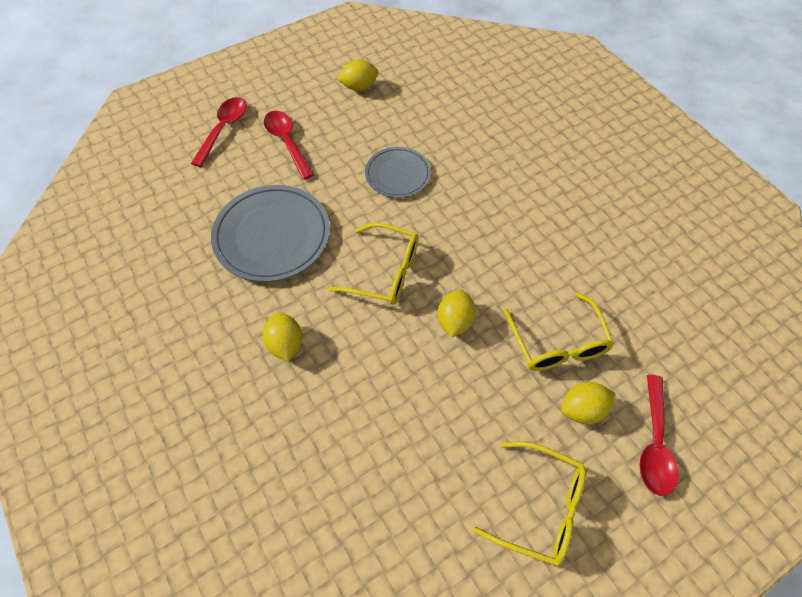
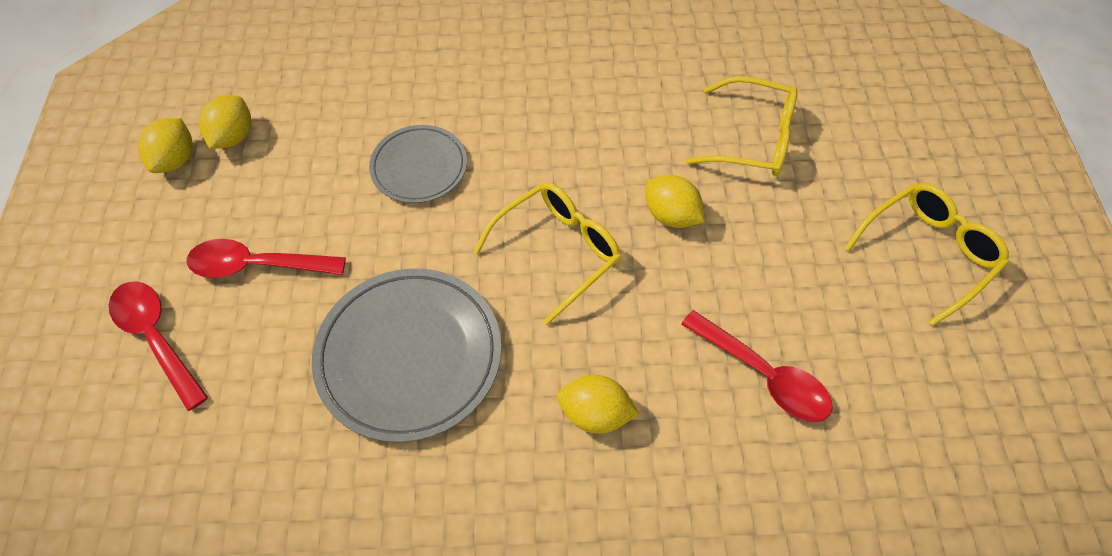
camera: 60 degrees left, 0 degrees up
yellow lemon [561,382,615,424] -> yellow lemon moved to [138,118,193,173]
red spoon [639,375,679,496] -> red spoon moved to [681,310,833,422]

